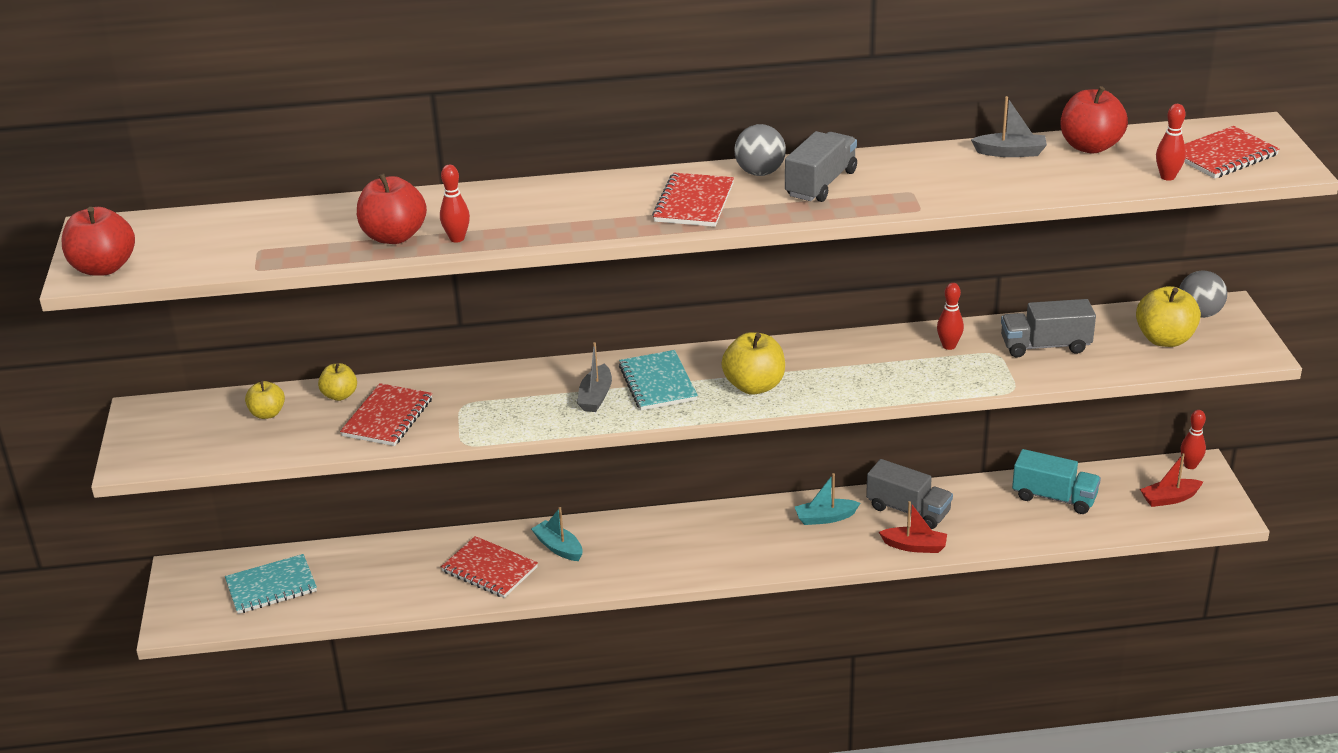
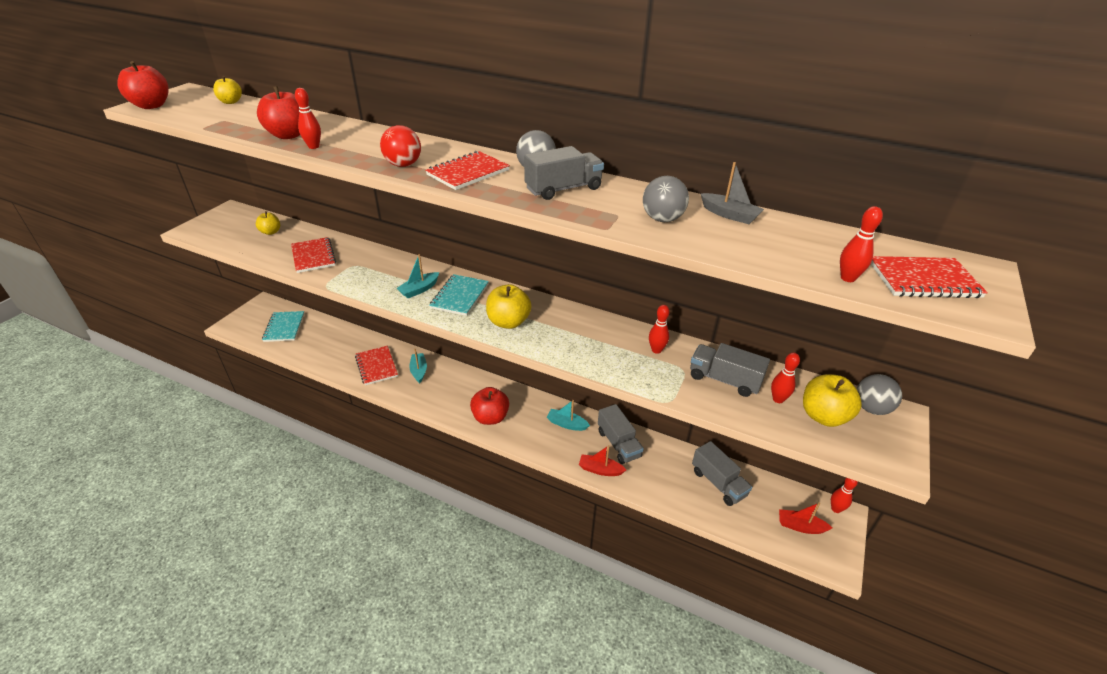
camera: 30 degrees right, 5 degrees up
turquoise notebook [225,554,317,614] -> turquoise notebook turned 75 degrees clockwise [262,311,305,342]
yellow apple [318,363,357,401] -> yellow apple moved to [213,76,242,104]
red notebook [340,383,432,446] -> red notebook turned 75 degrees counterclockwise [291,237,336,273]
grey boat [577,342,612,412] -> turquoise boat [396,254,439,298]
red boat [879,501,947,553] -> red boat turned 150 degrees clockwise [579,445,626,476]
turquoise truck [1012,449,1101,514] -> grey truck [692,441,752,506]
red apple [1061,86,1128,154] -> red apple moved to [470,387,509,425]
none -> red ball [380,125,421,167]
none -> grey ball [643,176,689,222]
none -> red bowling pin [771,353,800,403]

